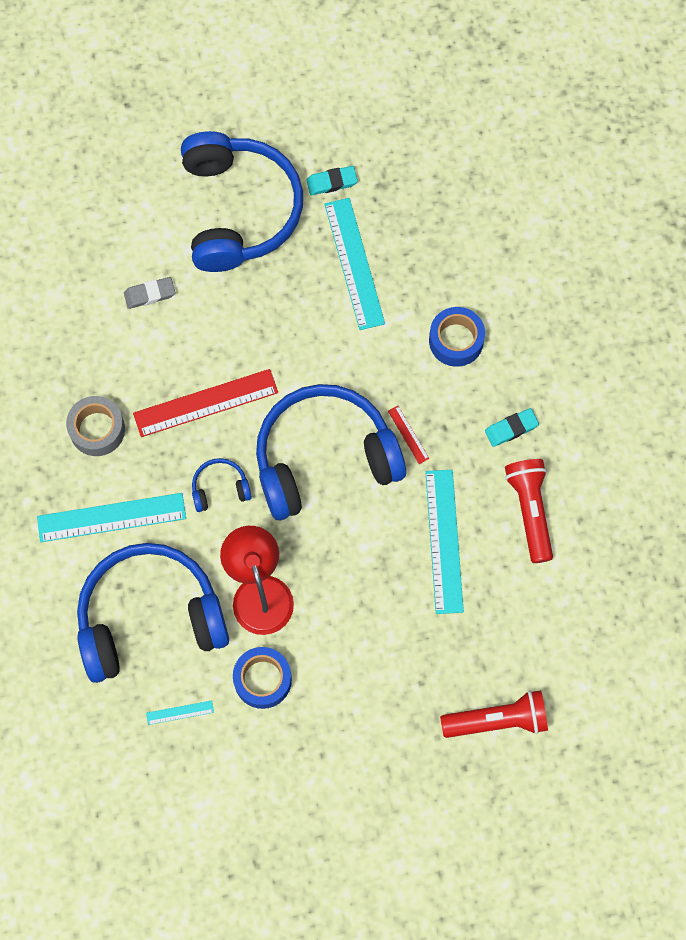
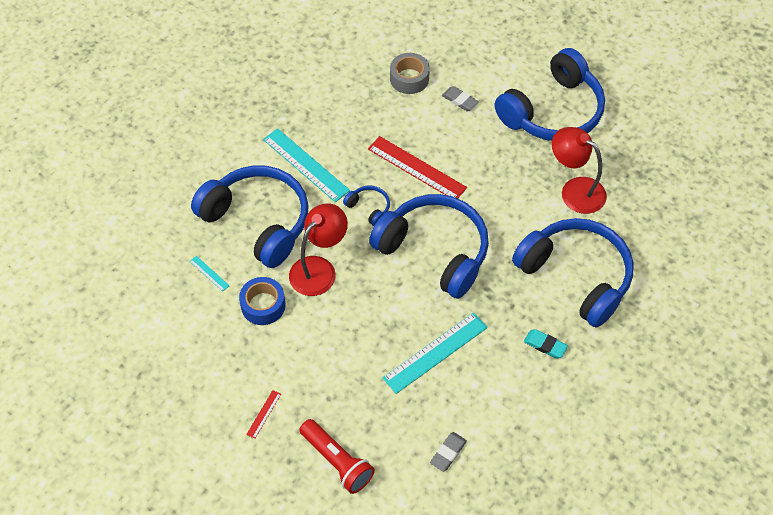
camera: 55 degrees right, 15 degrees down
grey tape [66,396,125,456] -> grey tape moved to [390,53,430,94]
turquoise eraser [306,166,358,195] -> none
turquoise ruler [325,198,385,330] -> red lamp [552,127,607,214]
red ruler [388,406,429,464] -> red ruler moved to [246,390,281,439]
blue tape [429,307,485,367] -> blue headphones [512,218,633,328]
red flashlight [505,459,553,563] -> none
none -> grey eraser [430,432,467,472]

